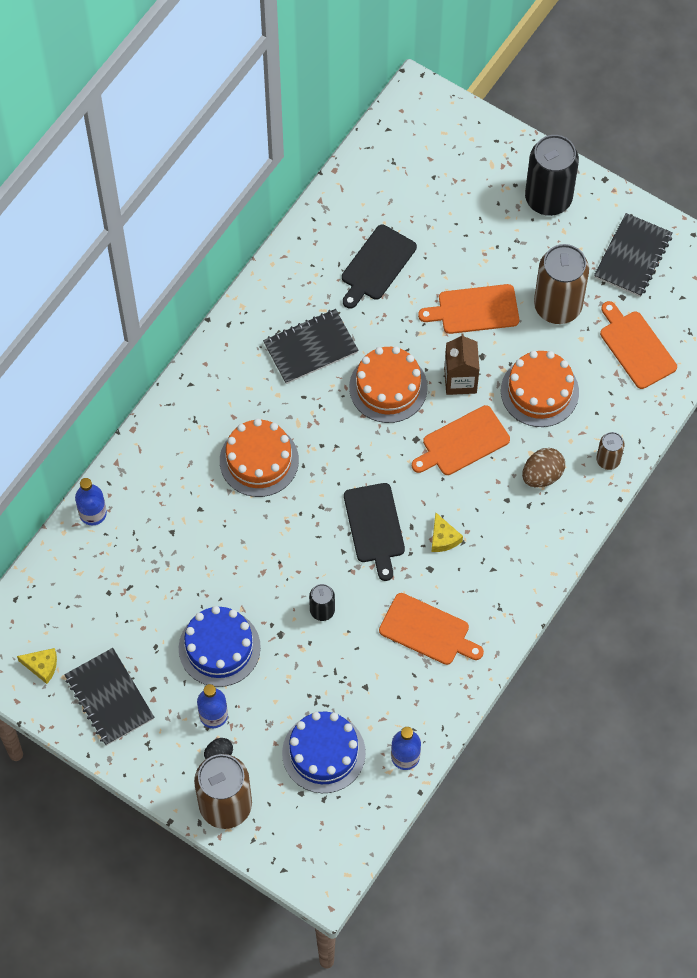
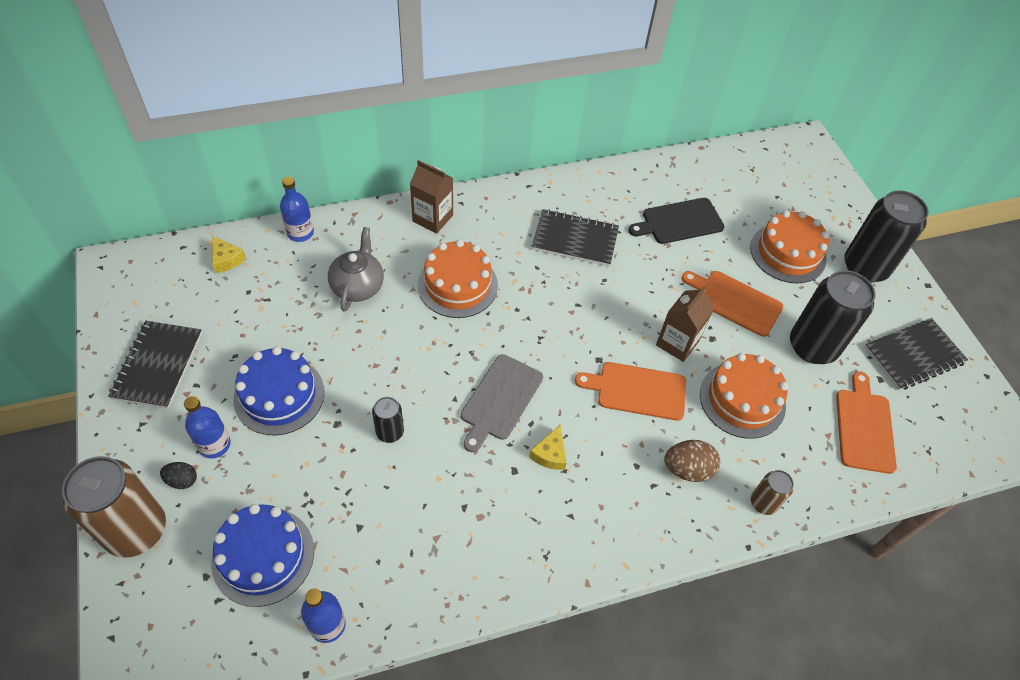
camera: 35 degrees right, 10 degrees down
yellow cheese [17,648,57,684] -> yellow cheese moved to [212,235,246,273]
black cutting board [344,483,405,581] -> grey cutting board [461,354,543,452]
orange cake [349,346,428,423] -> orange cake moved to [750,210,829,283]
orange cutting board [379,593,484,665] -> none
brown can [534,244,589,324] -> black can [790,270,876,364]
none -> grey teapot [328,227,384,312]
none -> brown carton [410,160,453,233]

